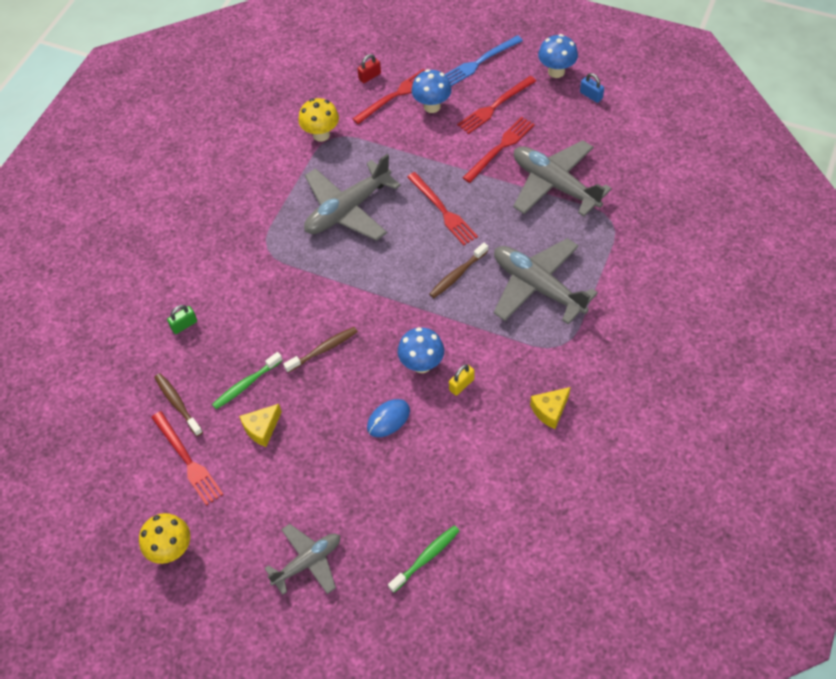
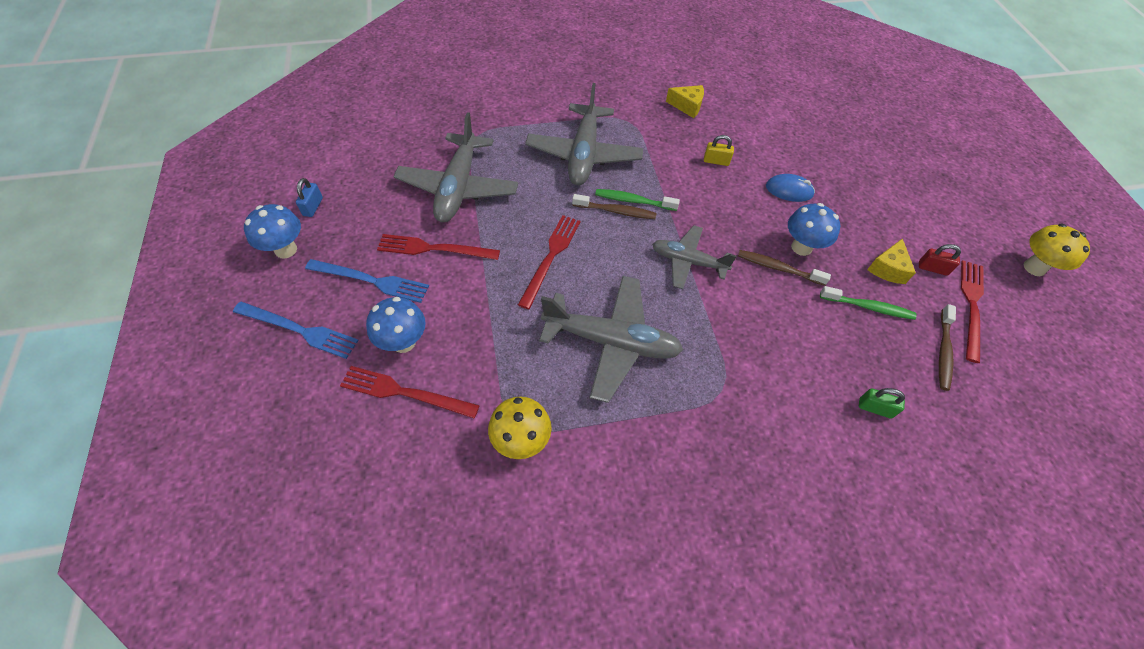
camera: 130 degrees left, 0 degrees up
yellow cheese [239,404,282,447] -> yellow cheese turned 105 degrees clockwise [867,238,916,284]
grey plane [264,524,340,595] -> grey plane moved to [652,225,737,289]
red padlock [358,54,381,83] -> red padlock moved to [919,244,961,276]
green toothbrush [388,525,459,593] -> green toothbrush moved to [595,189,680,211]
blue mushroom [398,327,444,373] -> blue mushroom moved to [788,203,840,256]
red fork [457,76,536,134] -> blue fork [305,259,429,303]

